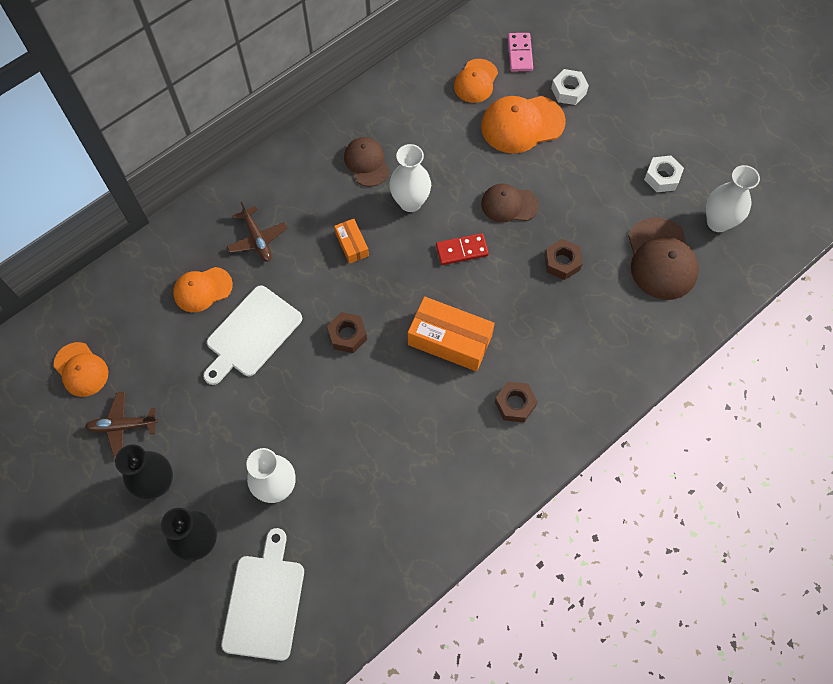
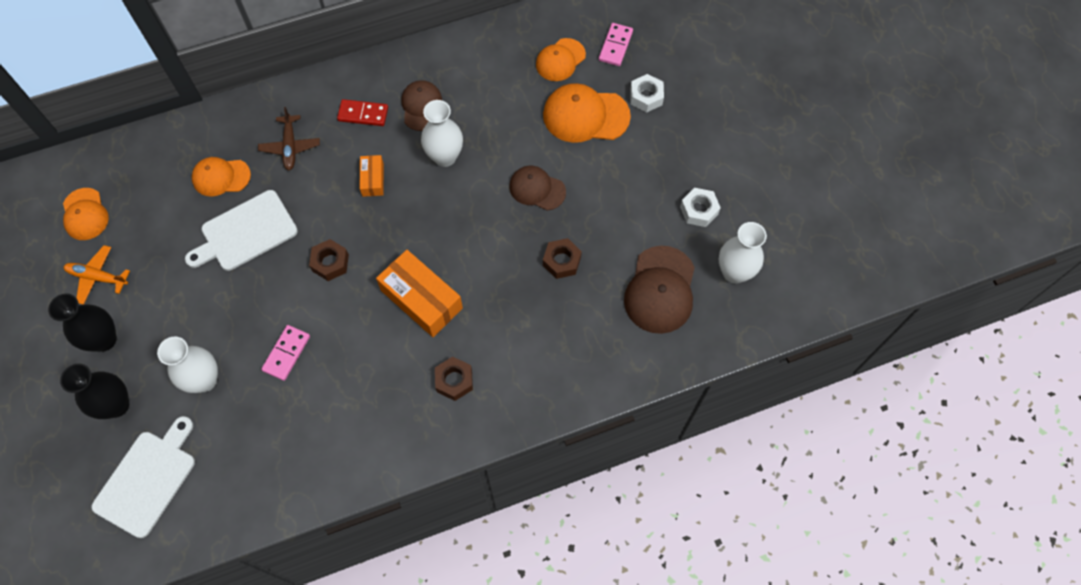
camera: 20 degrees right, 0 degrees up
brown plane [85,392,158,458] -> orange plane [64,245,130,305]
red domino [436,233,489,265] -> red domino moved to [337,99,388,126]
none -> pink domino [261,325,310,381]

